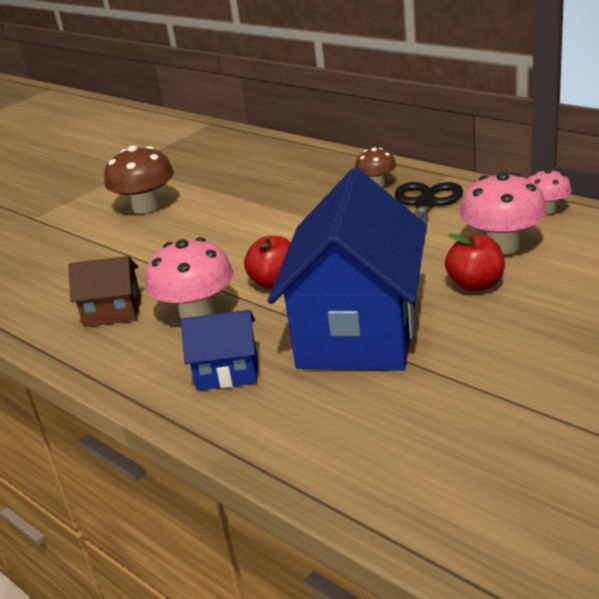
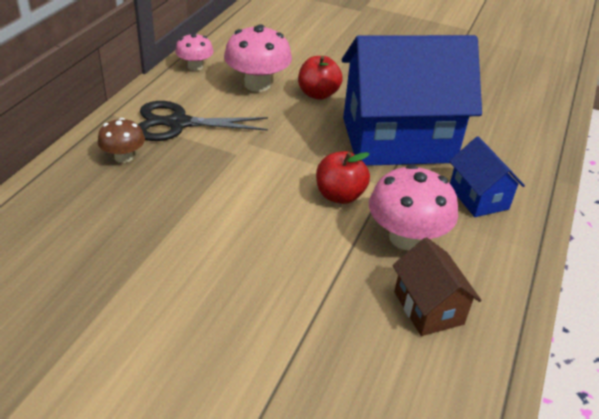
camera: 115 degrees left, 10 degrees up
brown mushroom [104,145,174,214] -> none

